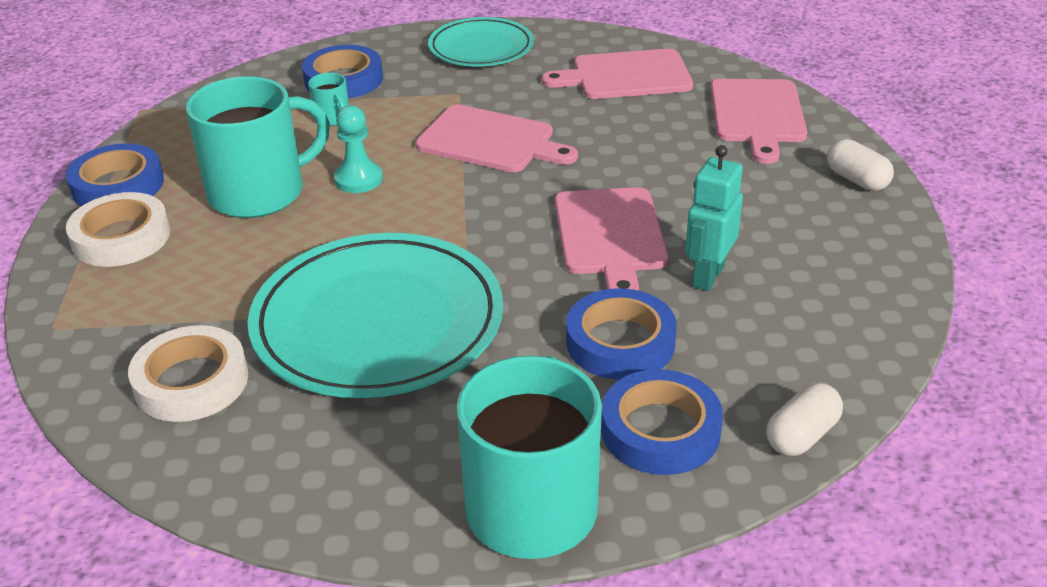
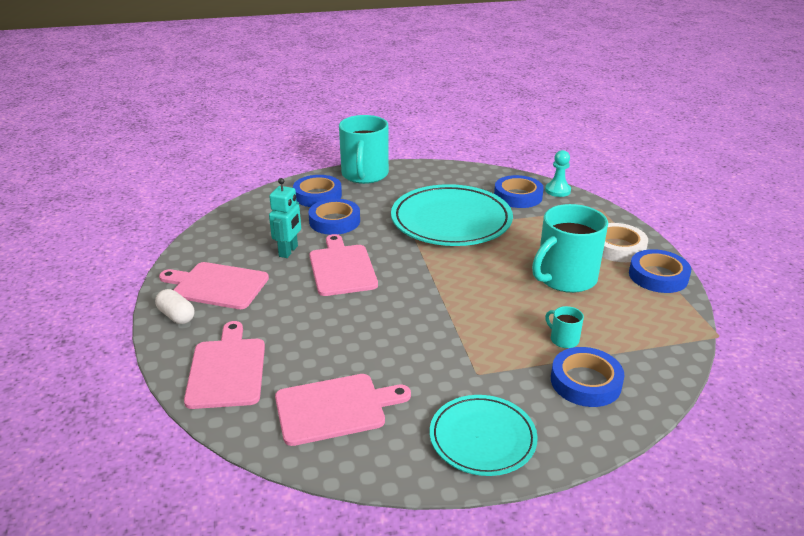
camera: 170 degrees right, 5 degrees down
white tape [128,325,248,422] -> blue tape [494,175,544,208]
turquoise pawn [334,105,383,193] -> turquoise pawn moved to [545,150,571,197]
pink cutting board [415,105,578,172] -> pink cutting board moved to [159,262,269,309]
white capsule [766,383,843,456] -> none

